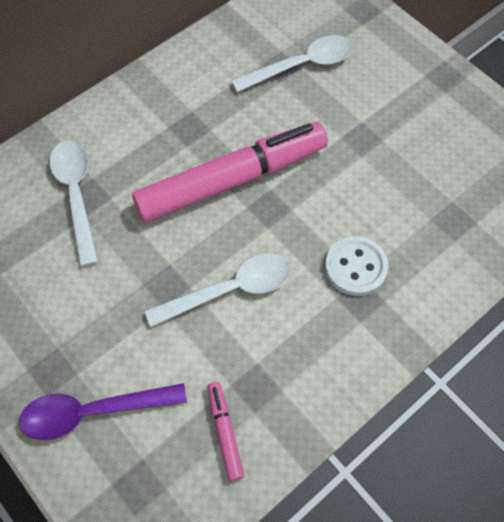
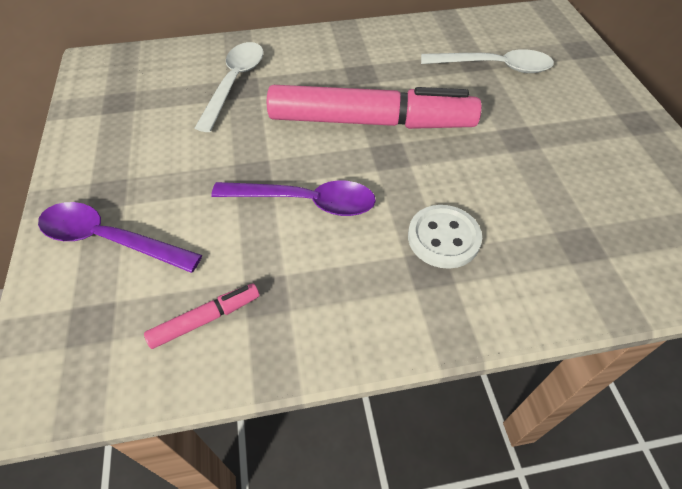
camera: 30 degrees right, 10 degrees down
white spoon [145,253,291,327] -> purple spoon [211,180,376,216]
pink marker [207,382,244,481] -> pink marker turned 45 degrees clockwise [144,283,260,349]

